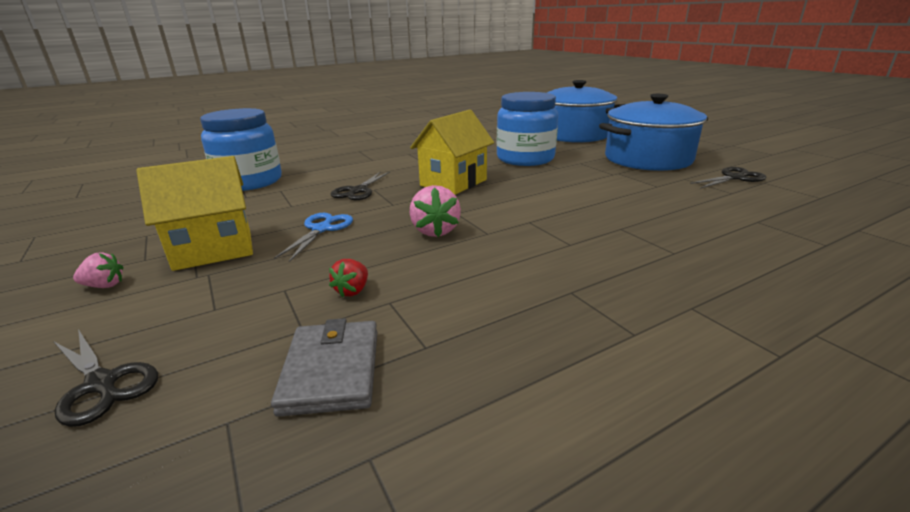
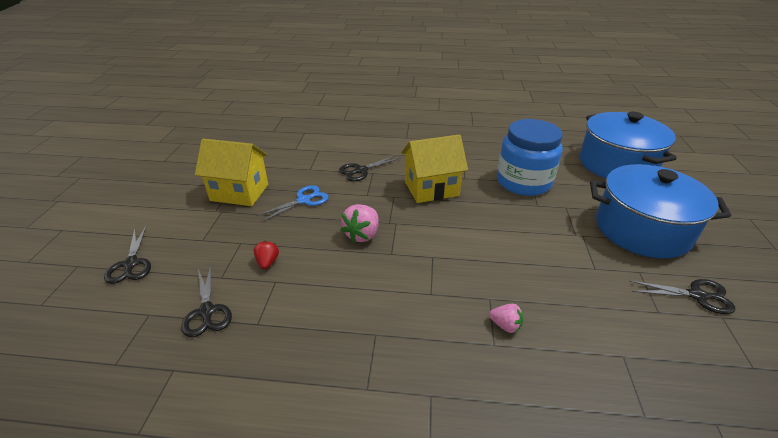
camera: 35 degrees right, 10 degrees up
pink strawberry [73,253,123,288] -> pink strawberry moved to [489,304,523,333]
blue jar [200,108,282,191] -> none
grey wallet [271,318,377,417] -> black scissors [181,265,232,337]
red strawberry [329,259,368,297] -> red strawberry turned 120 degrees clockwise [254,241,279,269]

